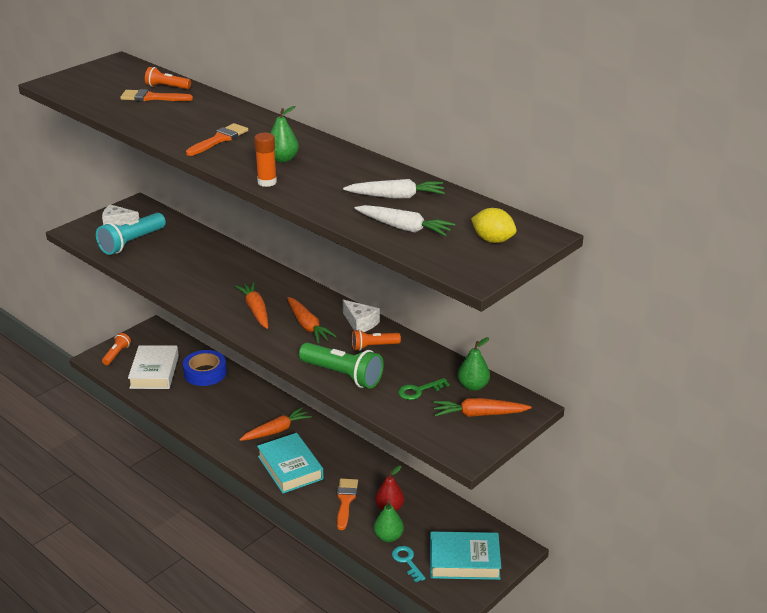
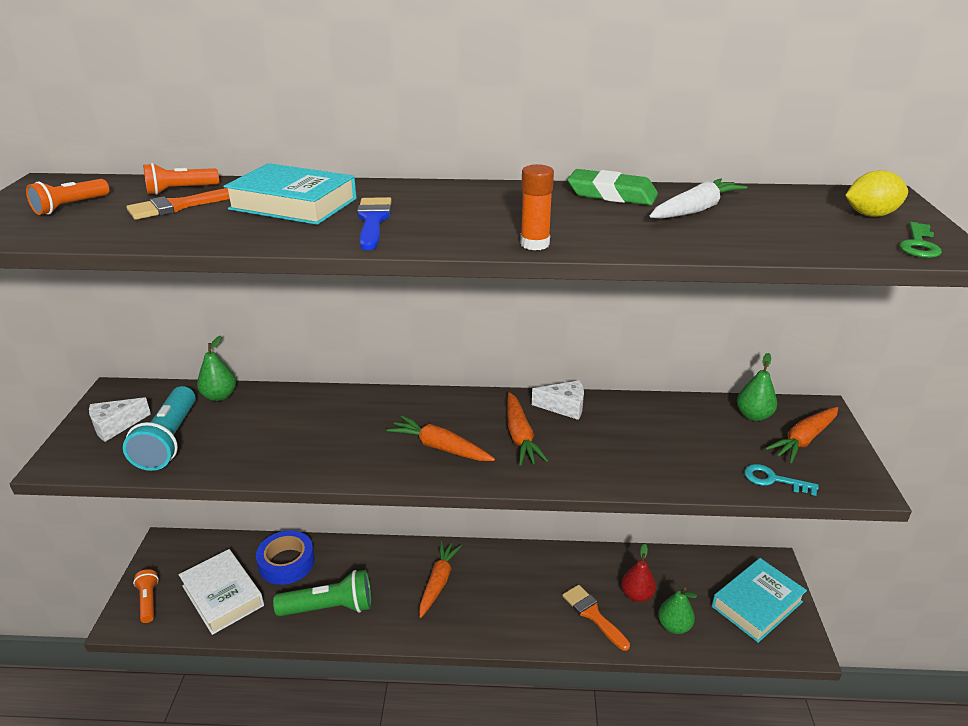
camera: 40 degrees left, 0 degrees up
orange brush [186,123,248,156] -> blue brush [357,197,392,250]
turquoise book [257,433,324,493] -> turquoise book moved to [223,163,357,225]
green pear [270,106,299,162] -> green pear moved to [197,336,236,401]
orange carrot [287,297,337,343] -> orange carrot turned 60 degrees clockwise [507,392,548,465]
green flashlight [299,343,384,389] -> green flashlight moved to [273,570,371,616]
orange flashlight [352,329,401,351] -> orange flashlight moved to [26,179,109,215]
white carrot [354,205,455,236] -> none
turquoise key [392,546,425,583] -> turquoise key moved to [744,464,819,496]
green key [398,378,449,400] -> green key moved to [899,222,942,258]
none -> green eraser [568,169,658,205]

